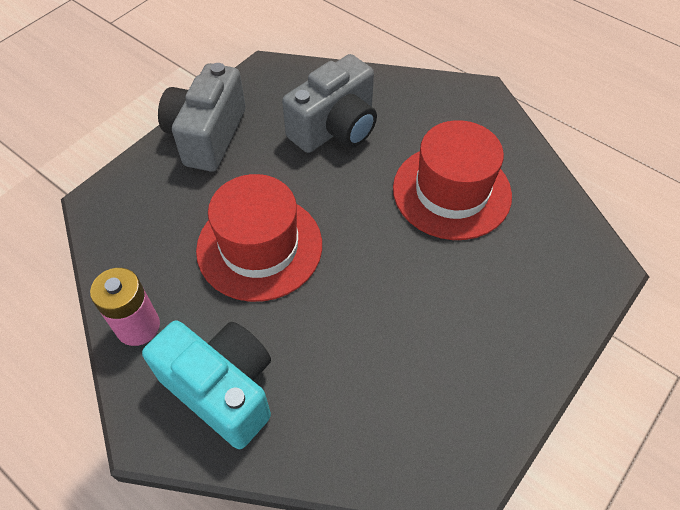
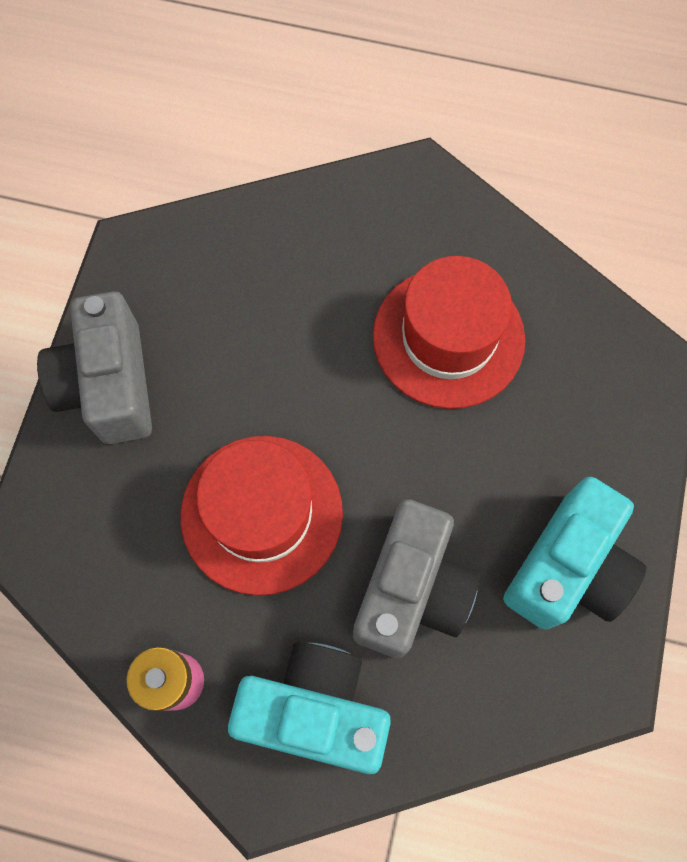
camera: 25 degrees left, 15 degrees up
grey camera [282,54,377,153] -> grey camera moved to [353,499,480,658]
none -> turquoise camera [503,477,646,630]

